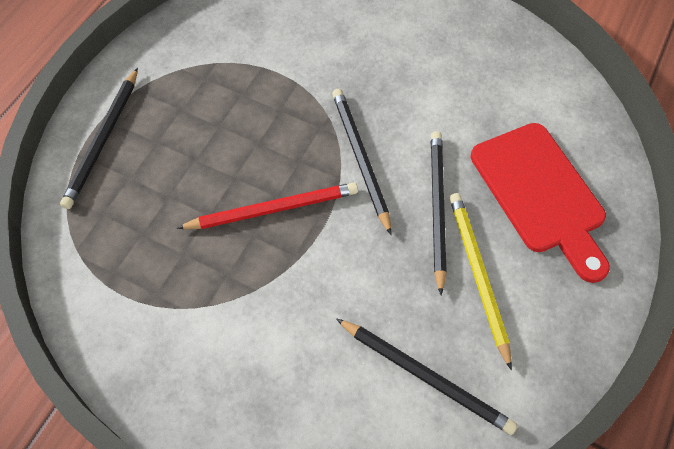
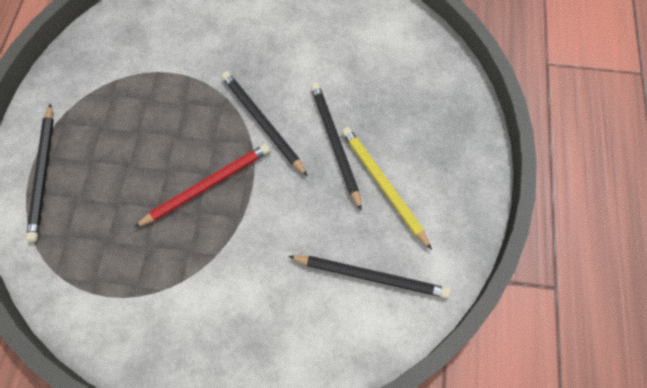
camera: 20 degrees left, 5 degrees up
red cutting board [471,123,610,283] -> none

